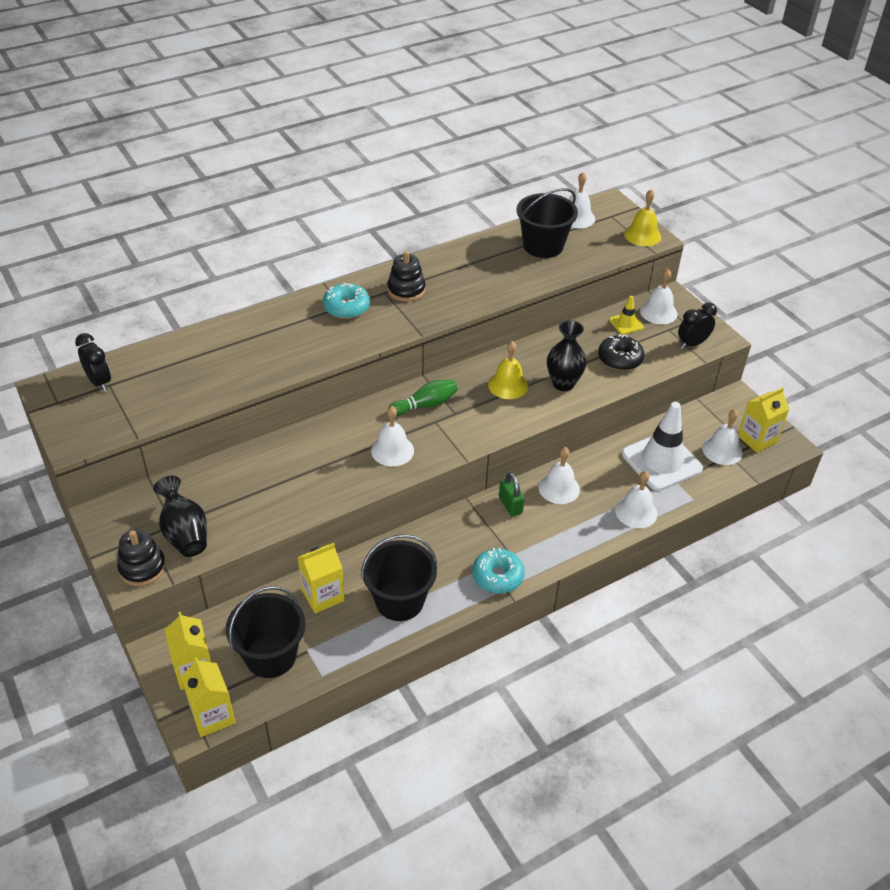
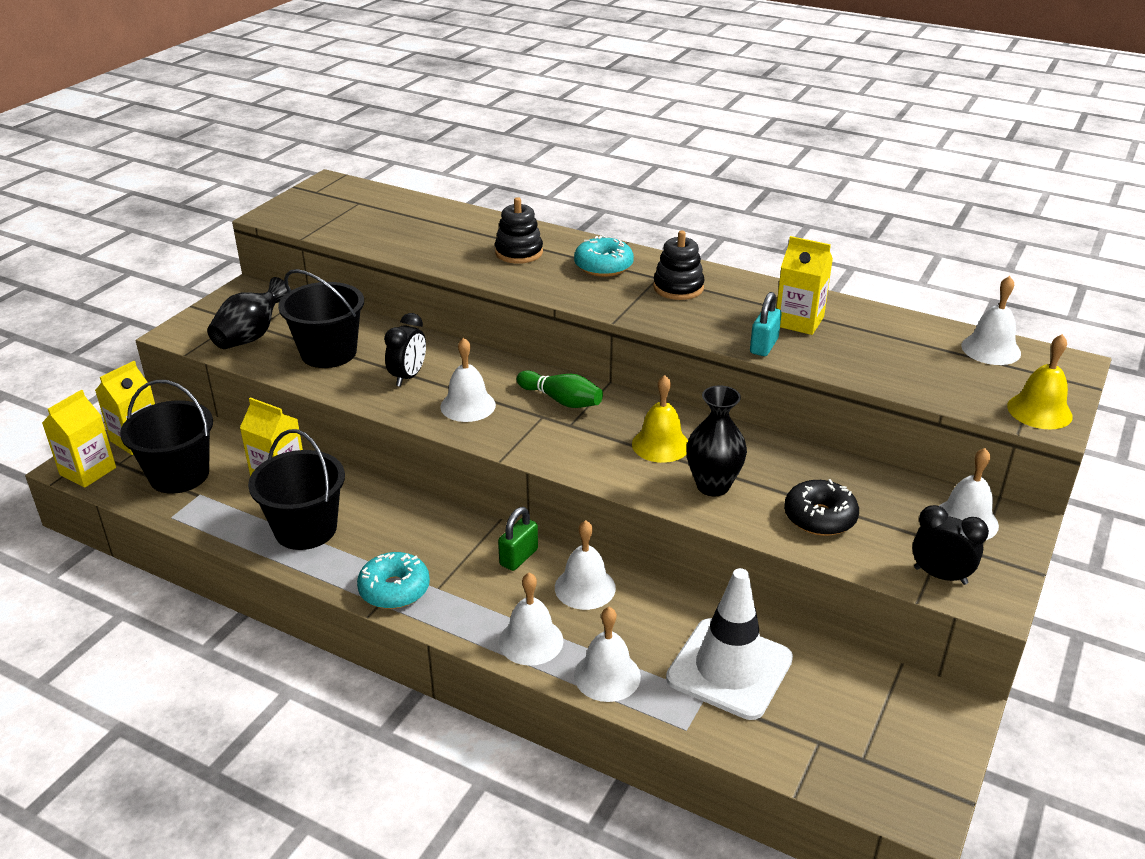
camera: 60 degrees right, 10 degrees down
black clock [75,333,111,392] -> black clock moved to [384,313,426,387]
black stacking toy [117,529,166,586] -> black stacking toy moved to [495,197,543,264]
black bucket [517,188,578,258] -> black bucket moved to [278,269,364,368]
yellow traffic cone [609,296,644,335] -> none
white bell [702,409,743,465] -> white bell moved to [499,573,563,666]
yellow carton [738,387,789,453] -> yellow carton moved to [776,236,833,335]
none -> turquoise padlock [750,292,782,356]

